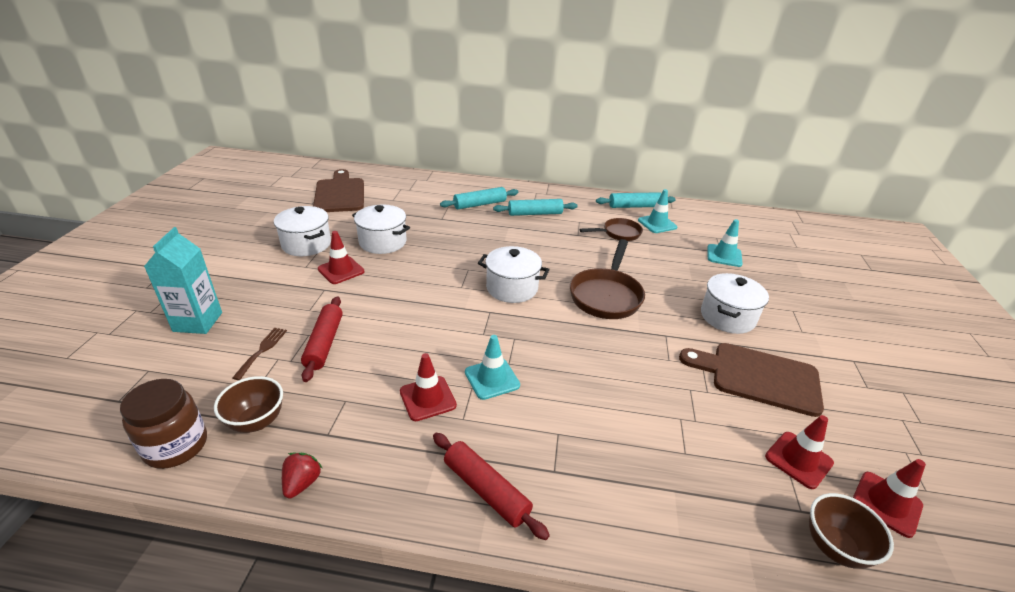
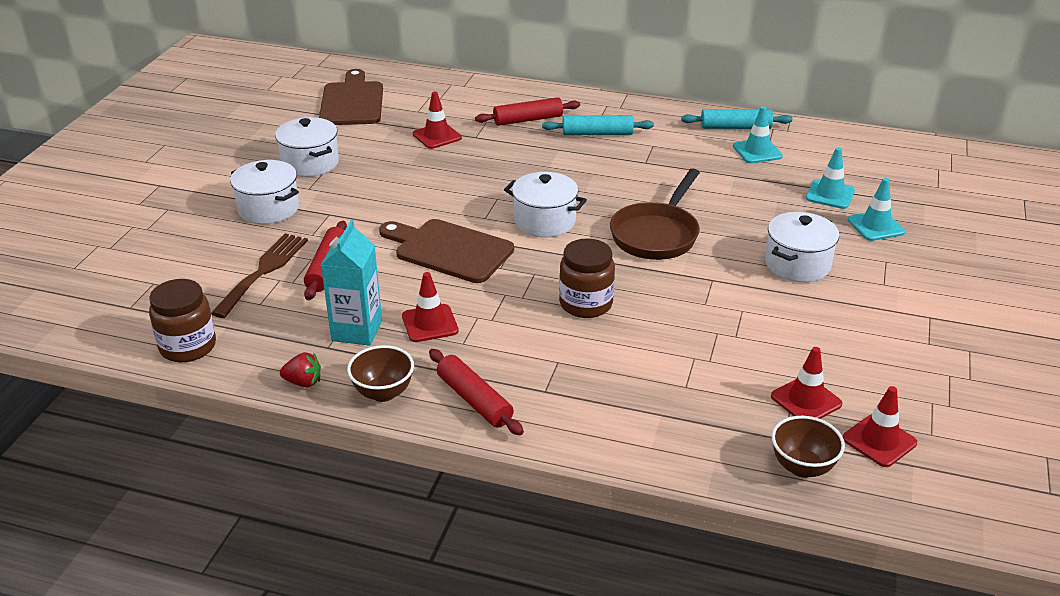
camera: 10 degrees right, 0 degrees up
turquoise carton [144,227,222,334] -> turquoise carton moved to [321,220,382,346]
brown bowl [214,376,283,433] -> brown bowl moved to [347,345,414,402]
brown fork [232,328,287,380] -> brown fork [211,233,308,318], size x1.81
red strawberry [282,453,322,498] -> red strawberry turned 75 degrees clockwise [280,352,321,387]
red traffic cone [318,231,364,284] -> red traffic cone moved to [413,92,462,149]
white pot [352,205,410,254] -> white pot moved to [230,160,299,224]
turquoise rolling pin [440,187,518,209] -> red rolling pin [475,97,580,126]
turquoise traffic cone [465,335,520,400] -> turquoise traffic cone moved to [848,178,905,241]
brown pan [579,218,643,241] -> none
brown cutting board [679,343,824,417] -> brown cutting board moved to [379,219,514,283]
none -> brown jar [559,238,615,318]

